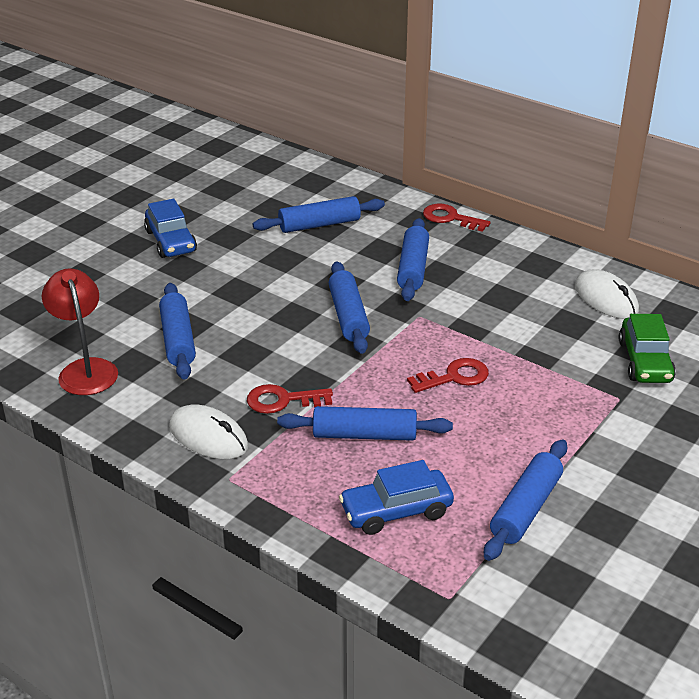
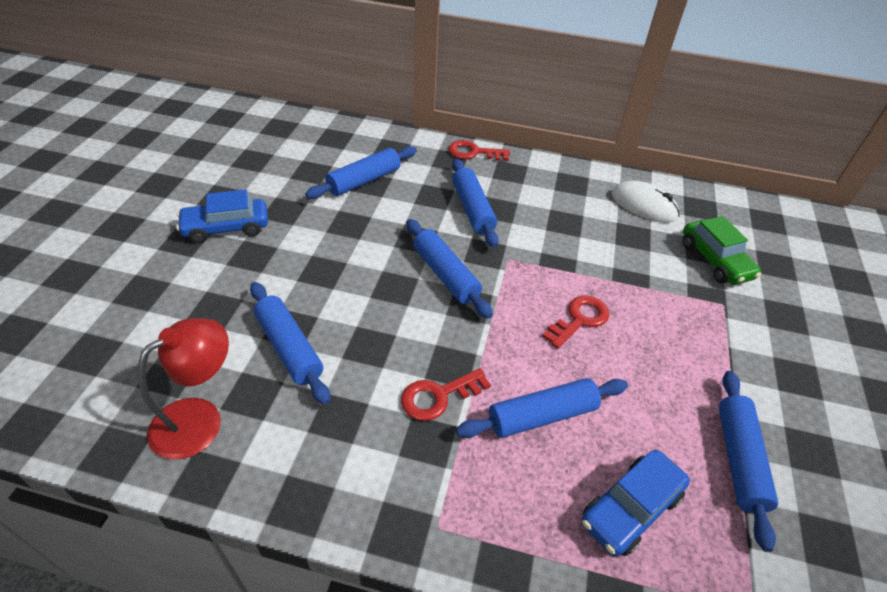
camera: 25 degrees left, 10 degrees up
red lamp [42,268,118,395] -> red lamp turned 90 degrees clockwise [138,318,229,460]
blue car [144,199,197,258] -> blue car turned 120 degrees clockwise [176,189,268,243]
white mouse [169,404,248,459] -> none

